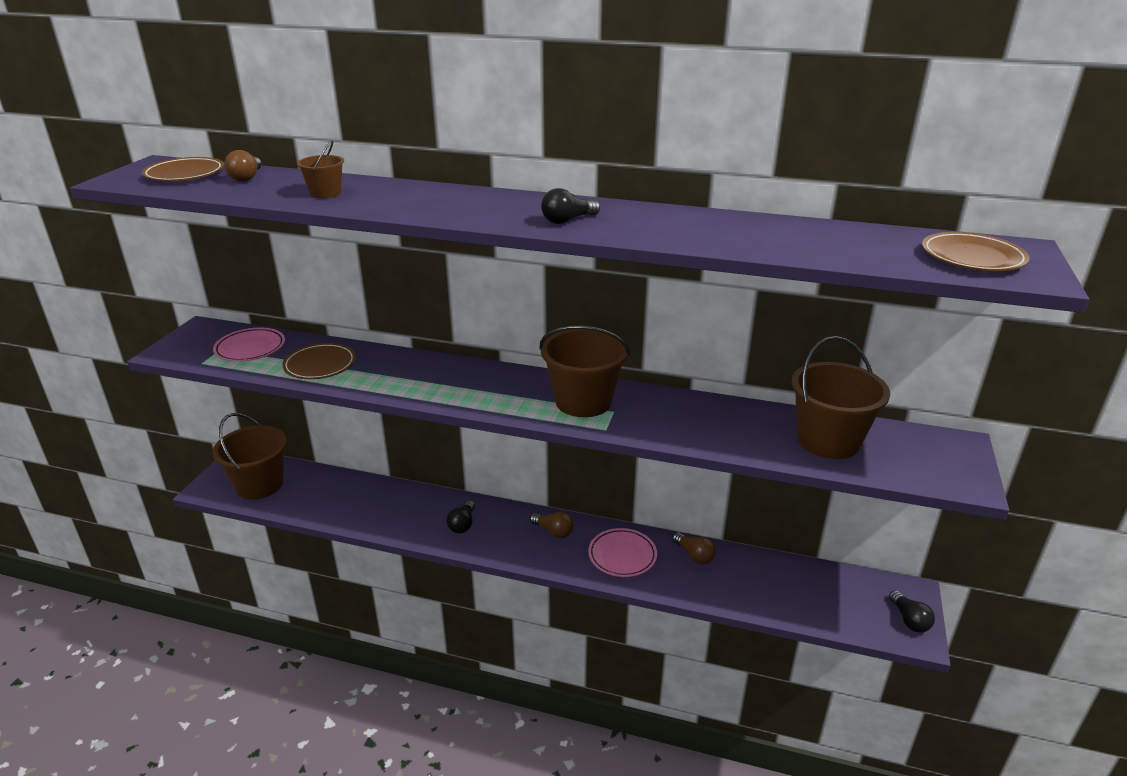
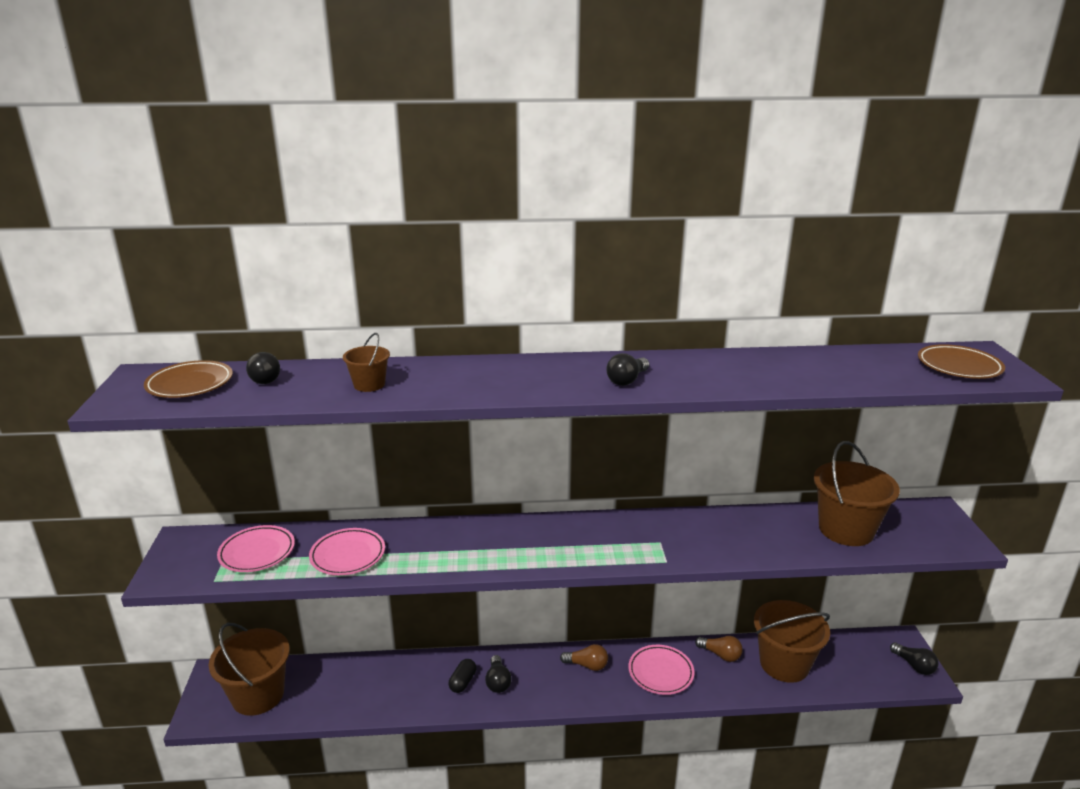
camera: 20 degrees left, 5 degrees down
brown light bulb [224,150,261,182] -> black light bulb [246,352,280,384]
brown plate [282,343,356,379] -> pink plate [309,528,385,575]
brown bucket [539,326,630,417] -> brown bucket moved to [754,600,830,683]
none -> black capsule [449,659,476,693]

